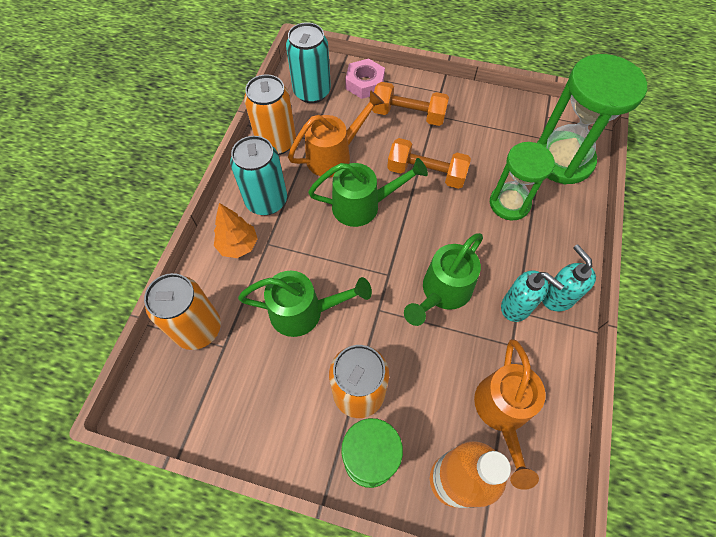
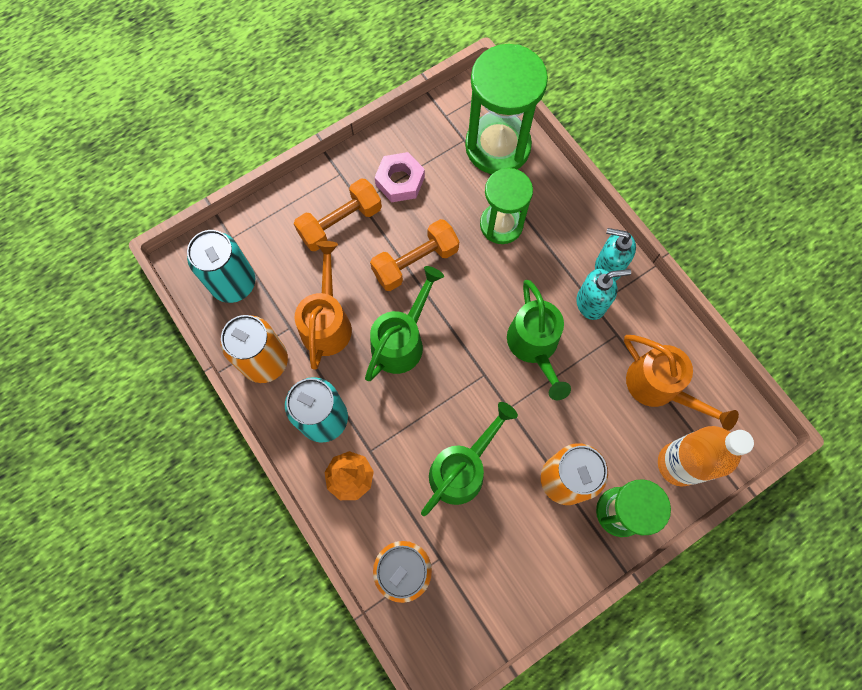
camera: 50 degrees left, 10 degrees up
pink nut [345,58,385,99] -> pink nut moved to [375,152,425,202]

